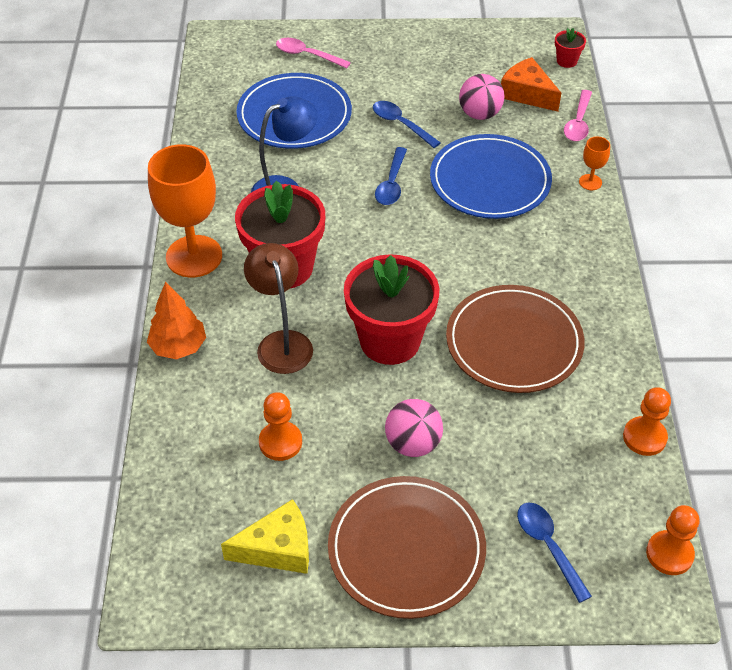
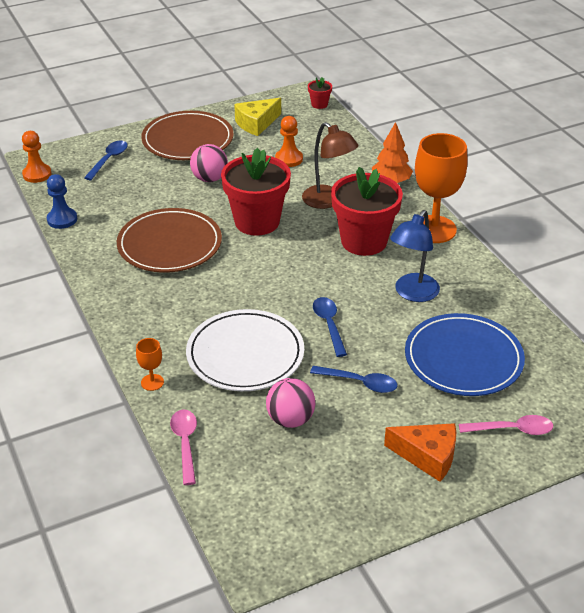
camera: 155 degrees right, 10 degrees down
blue plate [430,134,552,219] -> white plate [186,309,304,391]
orange cheese [501,57,561,111] -> orange cheese moved to [384,423,456,482]
blue spoon [517,502,592,603] -> blue spoon turned 105 degrees counterclockwise [84,140,128,180]
red flower pot [555,28,586,68] -> red flower pot moved to [308,77,332,109]
orange pawn [623,387,671,456] -> blue pawn [47,174,77,229]

